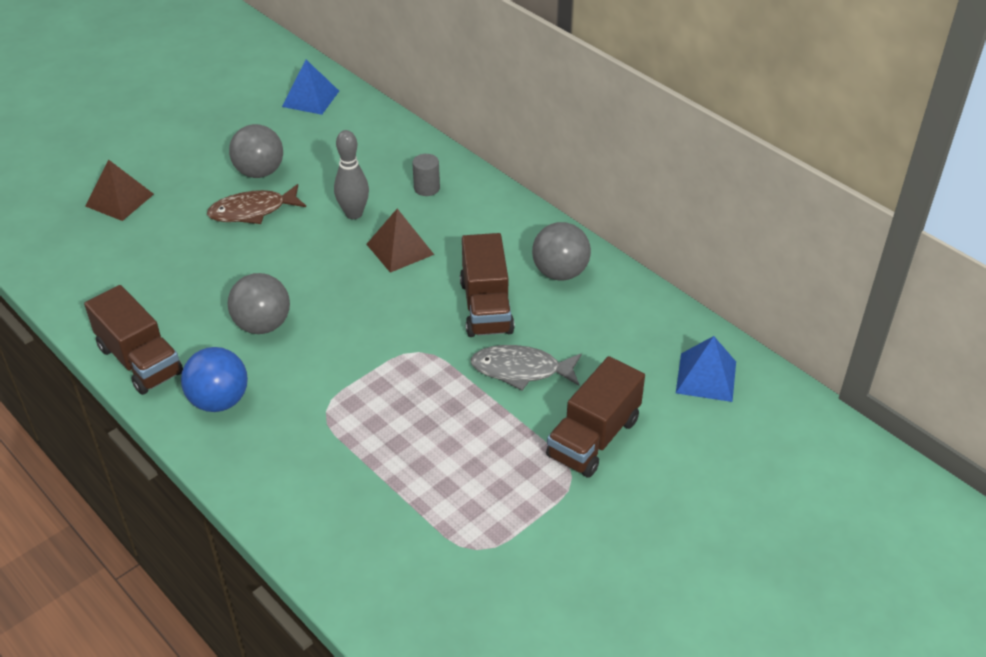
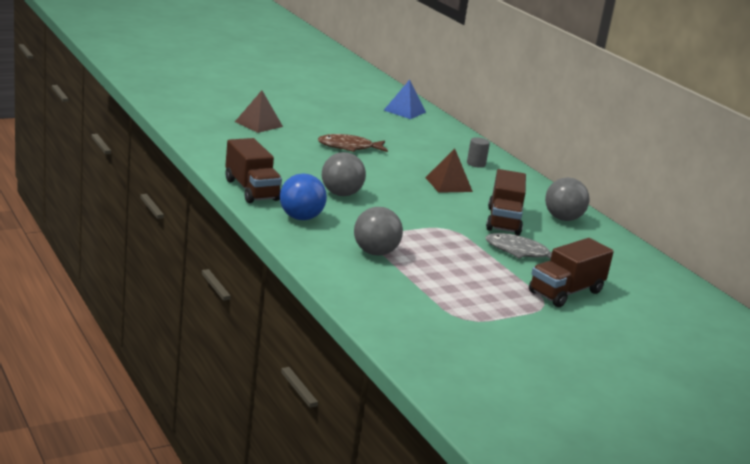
camera: 10 degrees right, 20 degrees down
grey ball [229,124,283,178] -> grey ball moved to [354,207,403,256]
grey bowling pin [334,130,369,219] -> none
blue pyramid [676,336,736,402] -> none

